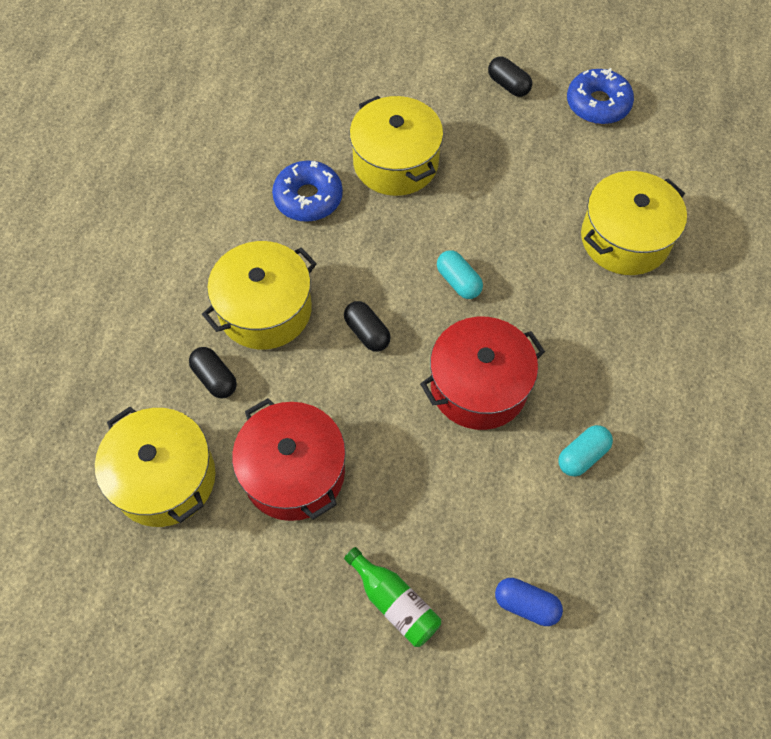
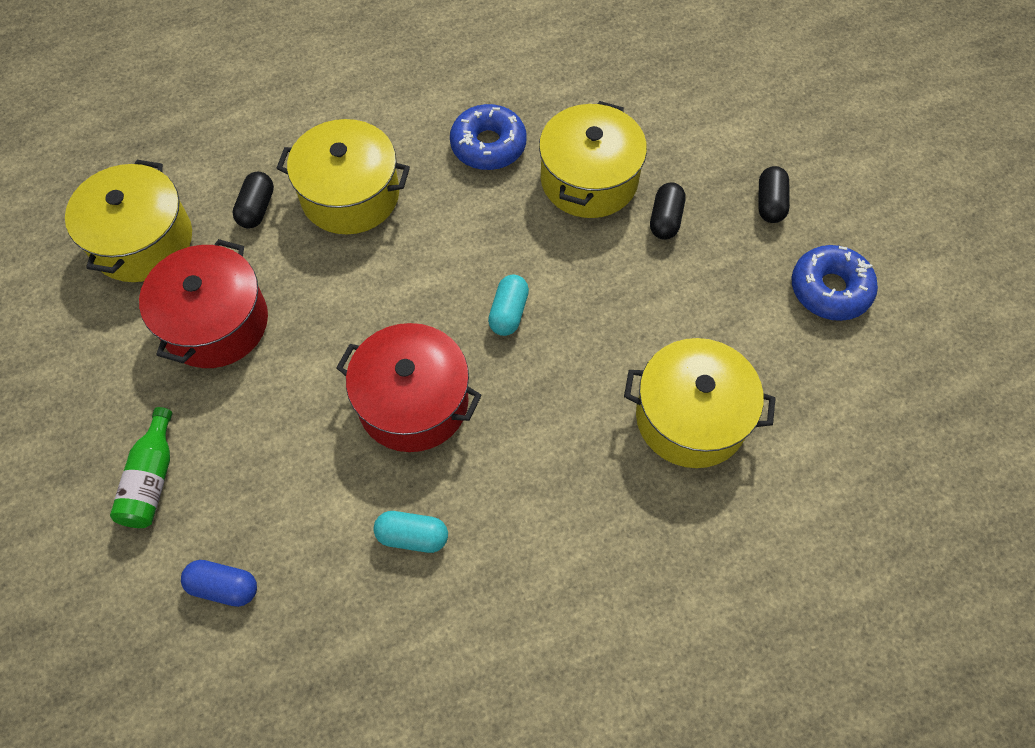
camera: 50 degrees right, 0 degrees up
black capsule [344,301,391,352] -> black capsule moved to [650,182,685,240]
blue capsule [495,578,563,626] -> blue capsule turned 60 degrees counterclockwise [181,560,257,607]

